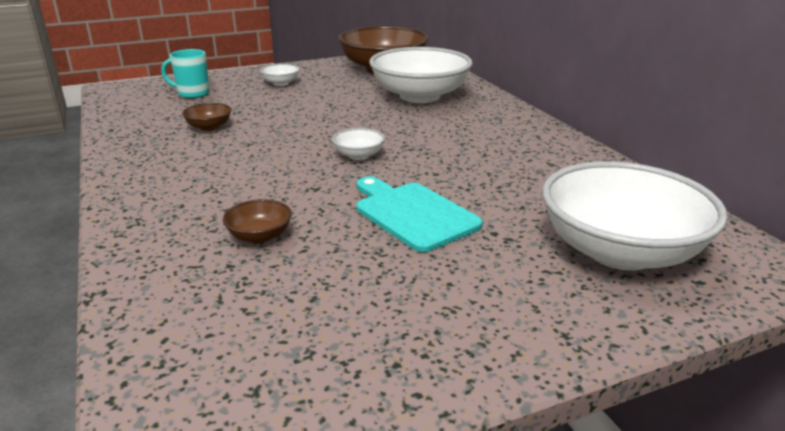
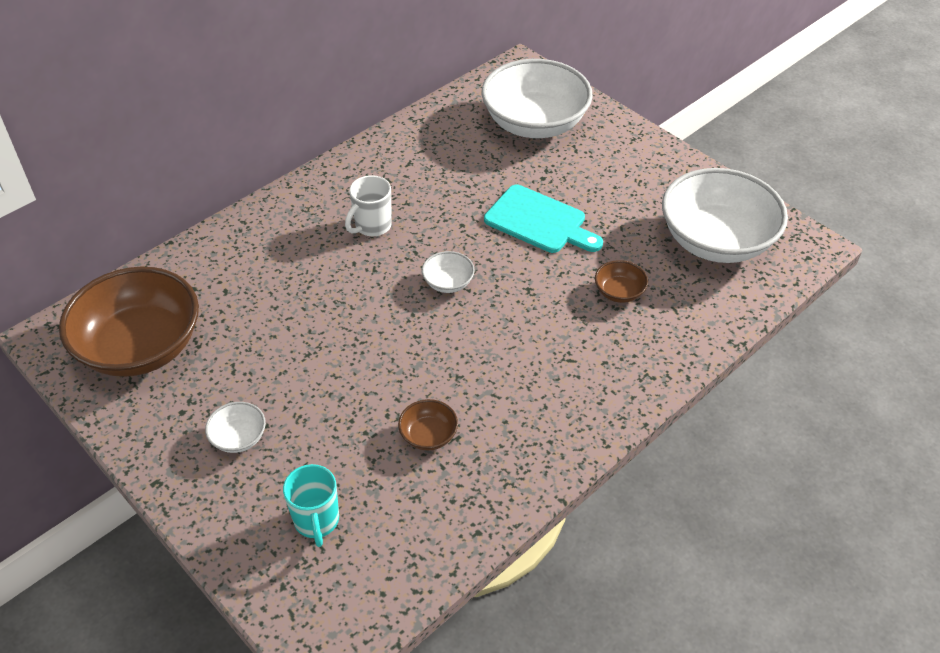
camera: 110 degrees left, 20 degrees up
turquoise cutting board [357,177,483,252] -> turquoise cutting board turned 90 degrees counterclockwise [484,185,603,253]
white bowl [369,47,473,103] -> white bowl moved to [662,168,788,263]
none -> white mug [345,175,392,236]

